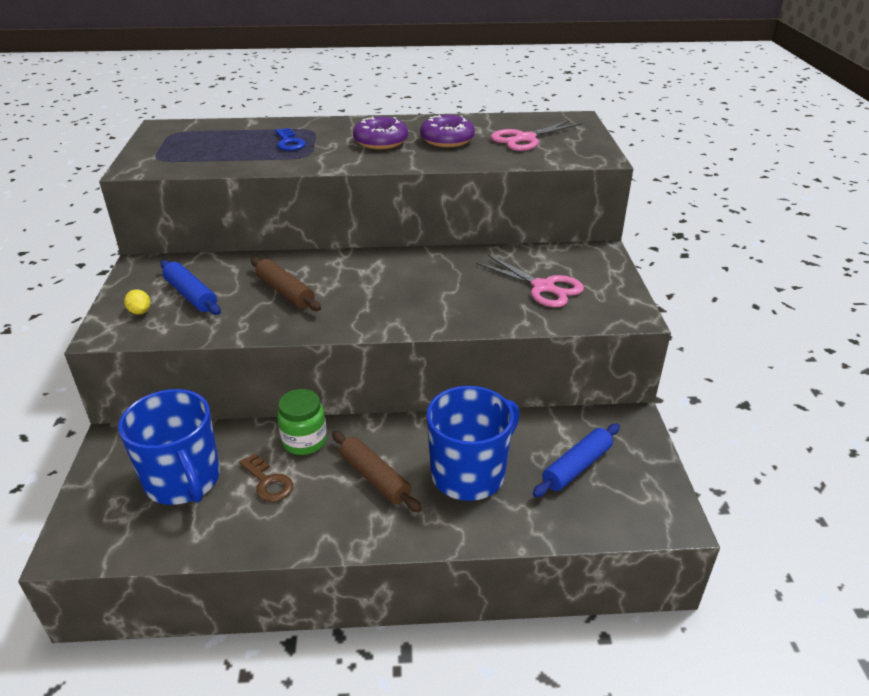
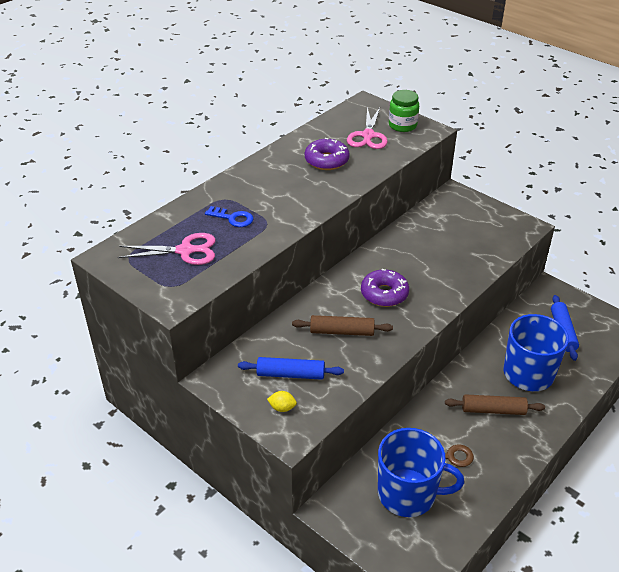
camera: 45 degrees left, 5 degrees up
green jar [277,389,327,455] -> green jar moved to [389,90,419,132]
purple donut [353,117,408,149] -> purple donut moved to [361,269,409,307]
pink scissors [476,255,584,307] -> pink scissors moved to [118,233,216,265]

